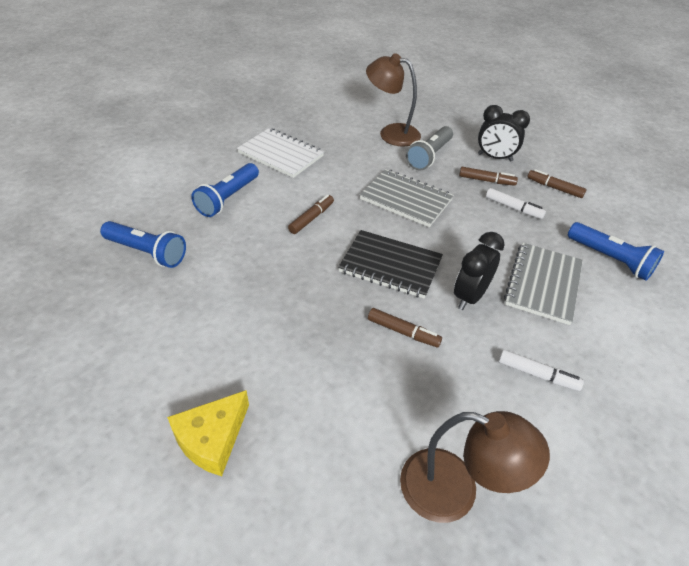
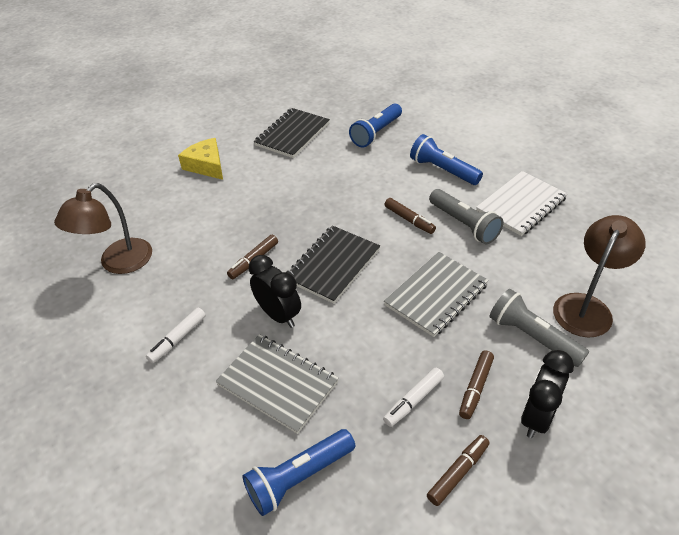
camera: 105 degrees right, 0 degrees up
none -> black notebook [254,108,330,158]
none -> grey flashlight [429,189,503,244]

